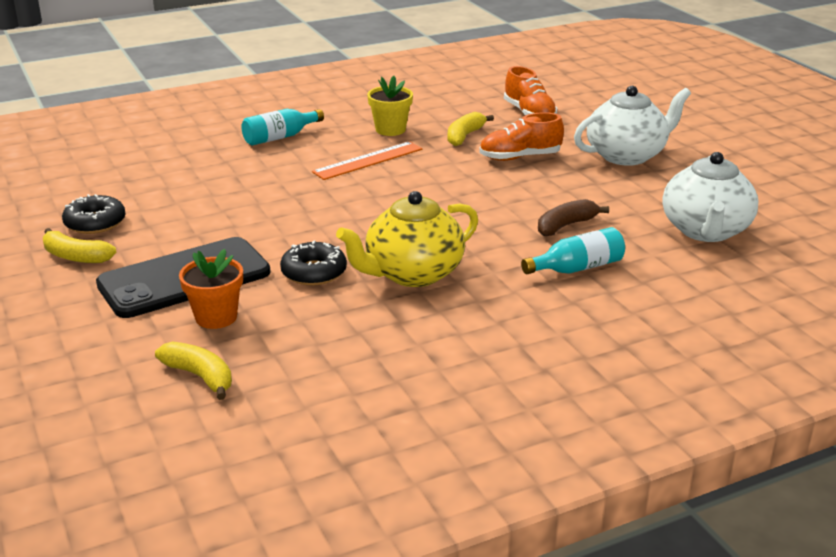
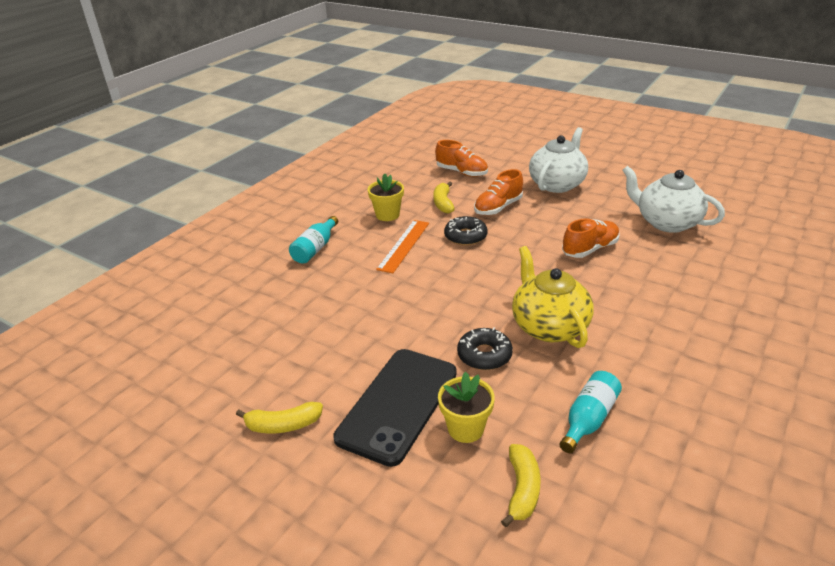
camera: 30 degrees left, 5 degrees up
black donut [62,194,126,234] -> black donut moved to [444,216,488,246]
yellow banana [155,341,232,400] -> yellow banana turned 90 degrees clockwise [501,444,541,527]
orange flower pot [179,249,243,329] -> yellow flower pot [438,372,495,443]
yellow teapot [336,191,478,287] -> yellow teapot turned 135 degrees clockwise [512,246,594,348]
turquoise bottle [521,227,625,274] -> turquoise bottle moved to [560,371,622,453]
brown banana [538,199,609,236] -> orange shoe [562,218,620,258]
white teapot [662,152,759,242] -> white teapot turned 150 degrees clockwise [622,166,725,233]

